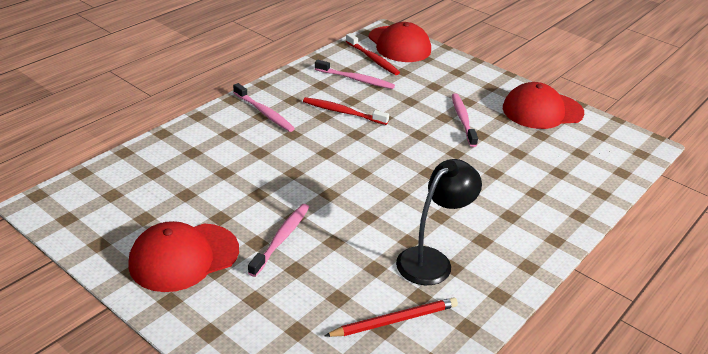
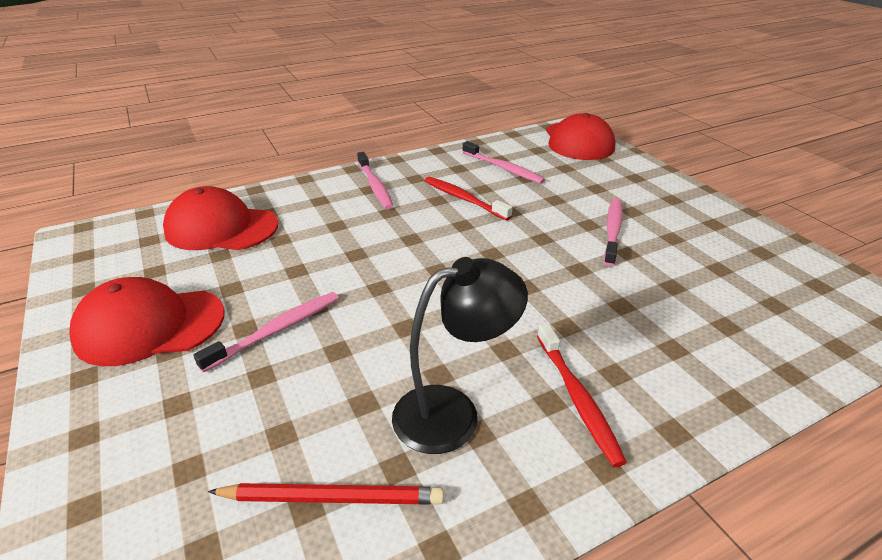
camera: 25 degrees right, 0 degrees up
red toothbrush [346,33,400,75] -> red toothbrush moved to [537,324,627,467]
red cap [503,82,584,129] -> red cap moved to [163,186,278,250]

